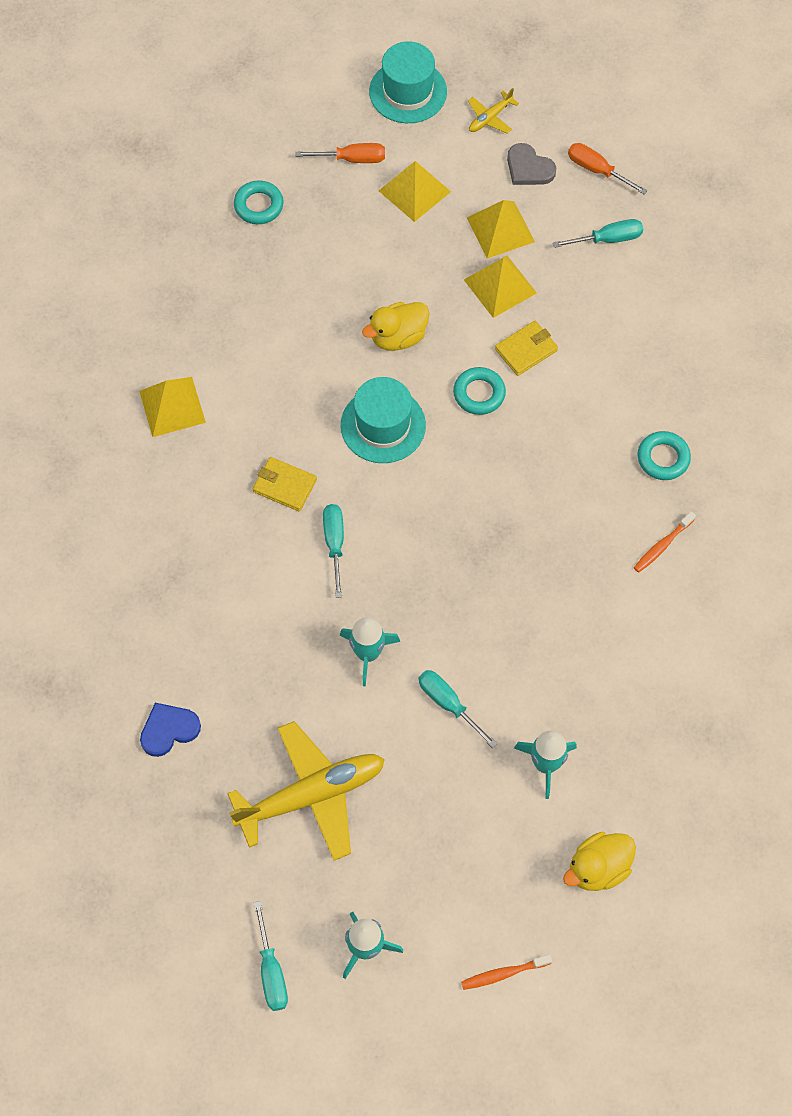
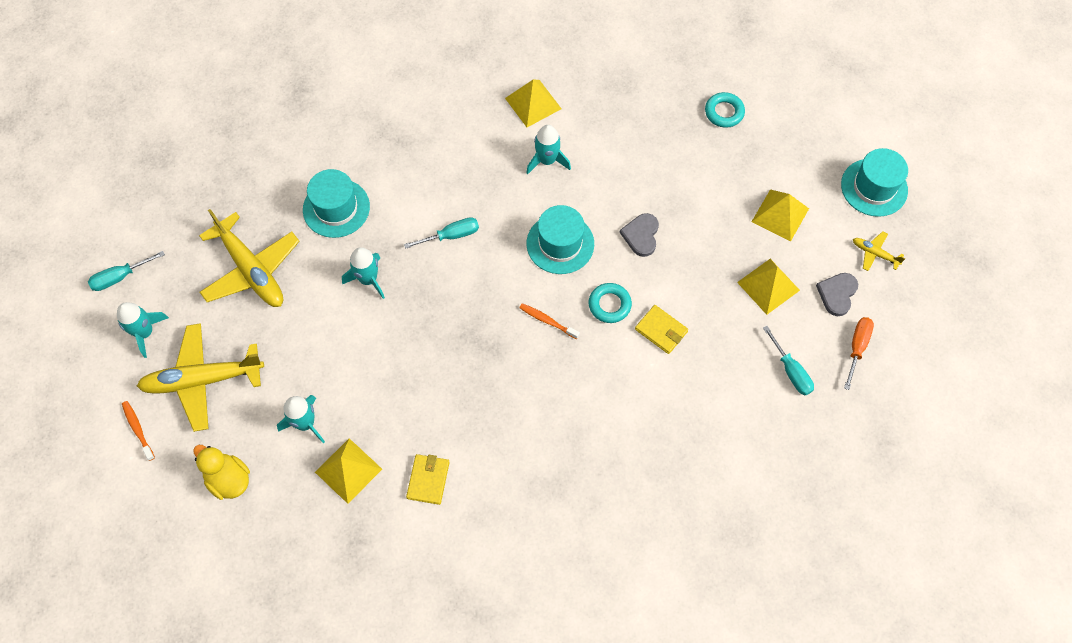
camera: 75 degrees right, 0 degrees up
blue heart [140,703,201,757] -> none
yellow wallet [253,457,317,511] -> yellow wallet moved to [406,454,450,505]
orange screwdriver [295,143,385,163] -> none
yellow duck [362,302,430,351] -> grey heart [620,213,659,257]
turquoise screwdriver [419,670,497,748] -> none
yellow pyramid [464,256,537,318] -> yellow pyramid moved to [315,438,382,504]
orange toothbrush [634,511,696,573] -> orange toothbrush moved to [519,303,580,339]
turquoise ring [637,431,691,480] -> none
none -> yellow plane [137,323,264,432]
none -> turquoise hat [303,169,370,238]
none -> turquoise rocket [526,125,571,174]

